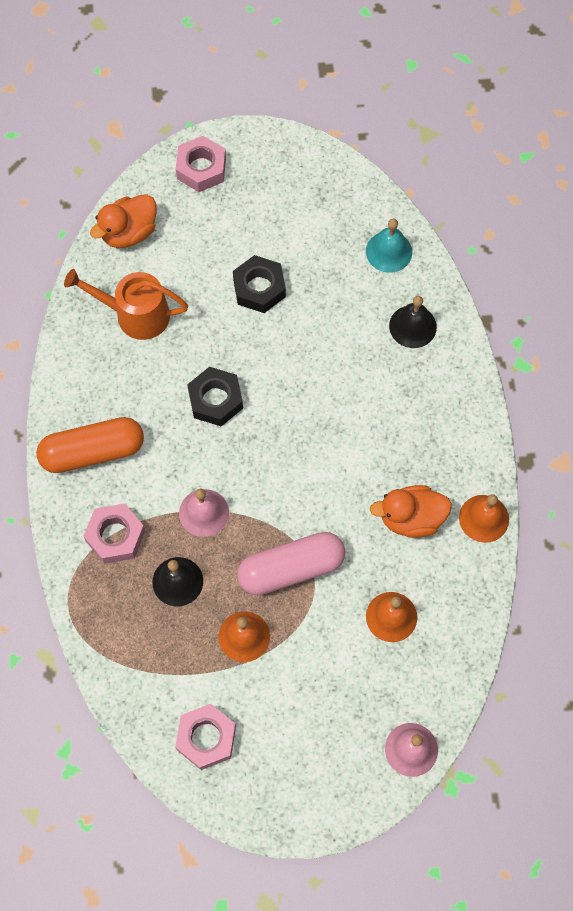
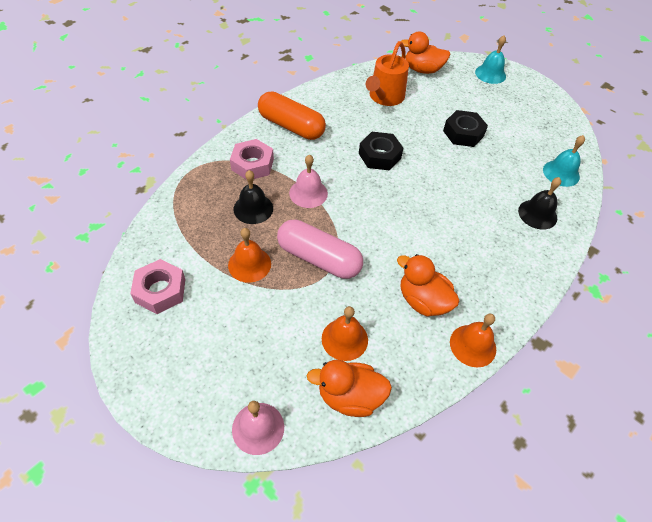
camera: 45 degrees right, 15 degrees down
orange watering can [64,269,188,340] -> orange watering can turned 120 degrees counterclockwise [366,41,409,106]
pink nut [176,136,226,192] -> turquoise bell [475,36,506,84]
none -> orange duck [307,360,392,417]

